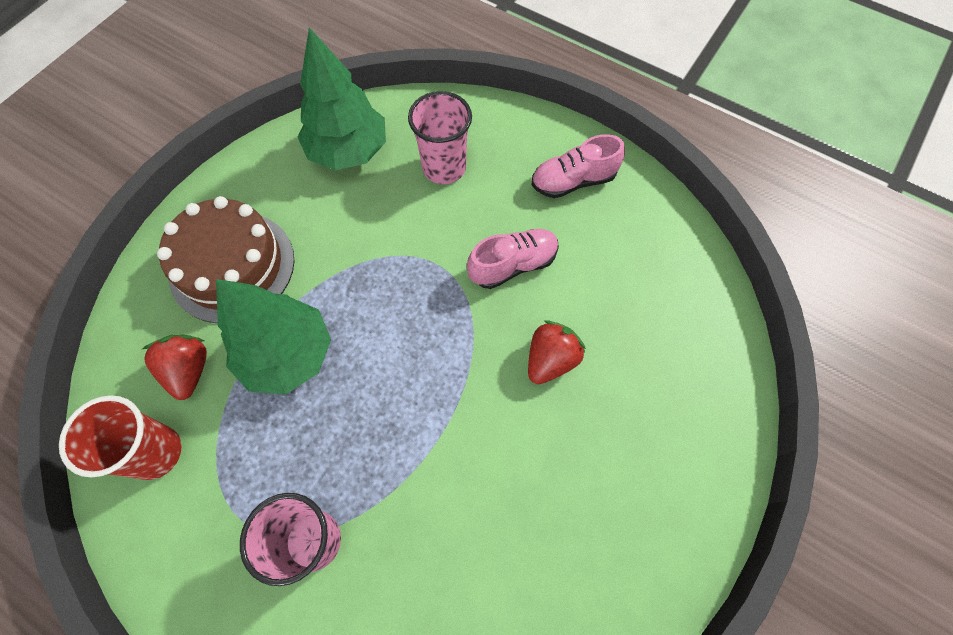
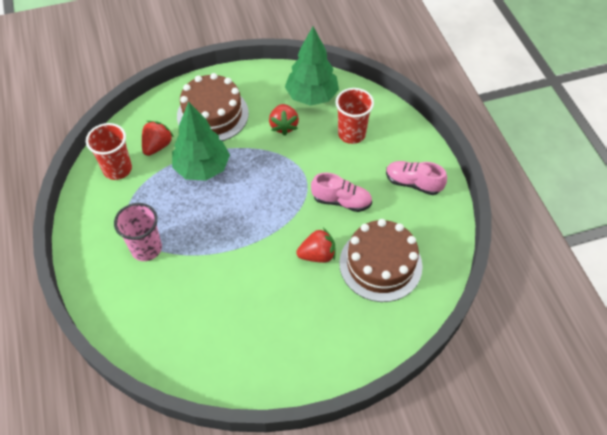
camera: 40 degrees right, 10 degrees down
pink cup [408,91,472,184] -> red cup [336,88,374,144]
none -> red strawberry [269,104,299,136]
none -> brown cake [339,219,423,302]

